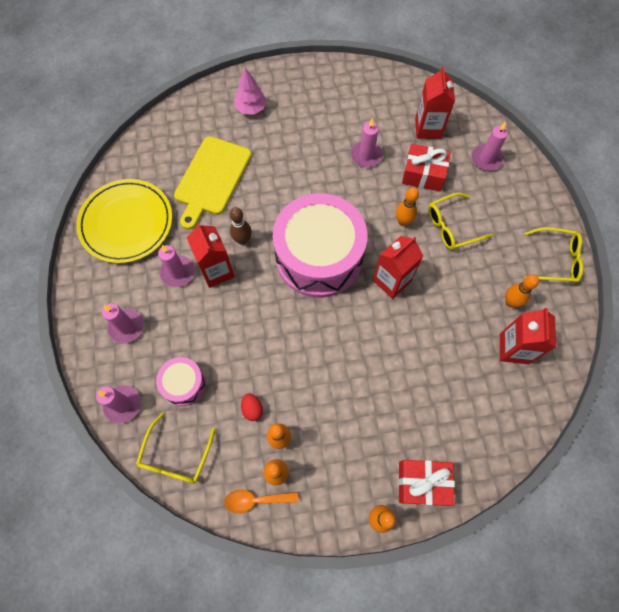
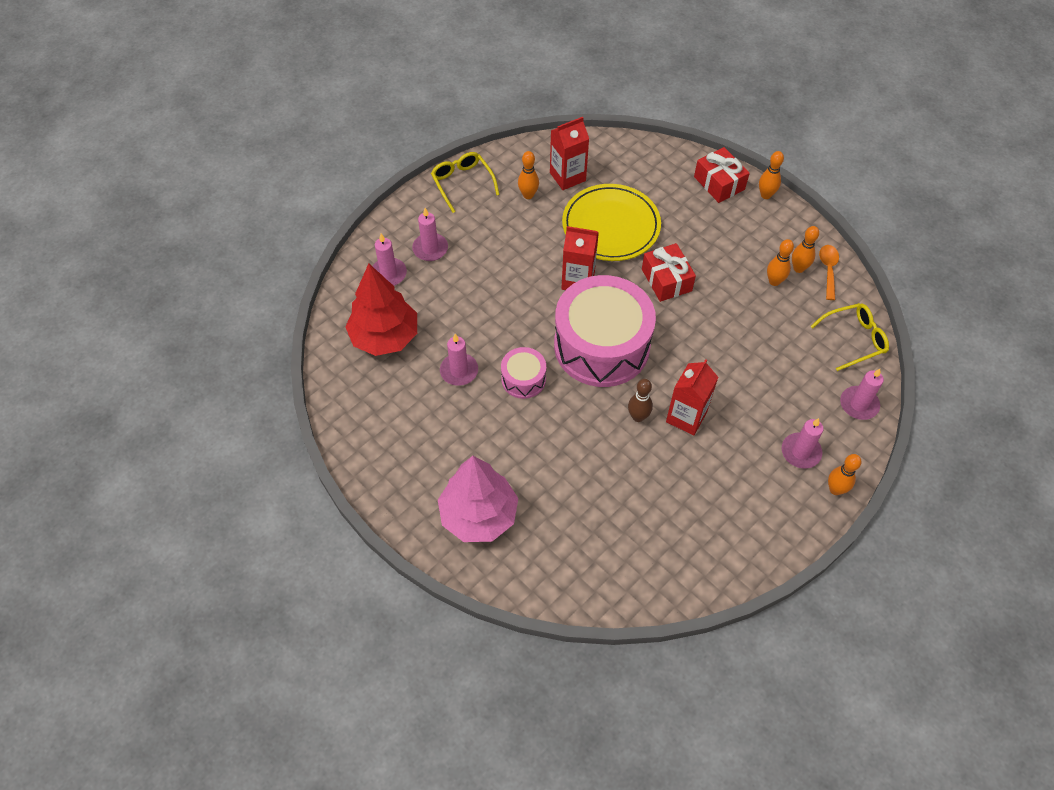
camera: 125 degrees left, 10 degrees down
yellow plate [76,179,172,263] -> yellow plate moved to [562,184,661,261]
pink drum [156,357,206,406] -> pink drum moved to [501,347,546,399]
pink candle [158,245,195,287] -> pink candle moved to [412,208,448,261]
yellow cutting board [174,136,251,230] -> none
orange spoon [224,489,299,513] -> orange spoon turned 135 degrees counterclockwise [819,245,839,300]
pink tree [234,68,267,115] -> pink tree [438,456,518,542], size x1.81
red egg [241,393,263,421] -> none
orange bowling pin [396,187,419,226] -> orange bowling pin moved to [828,454,861,495]
red gift [402,144,451,191] -> red gift moved to [642,243,696,302]
red carton [415,67,455,139] -> red tree [345,263,417,356]
yellow glasses [428,193,492,250] -> none

